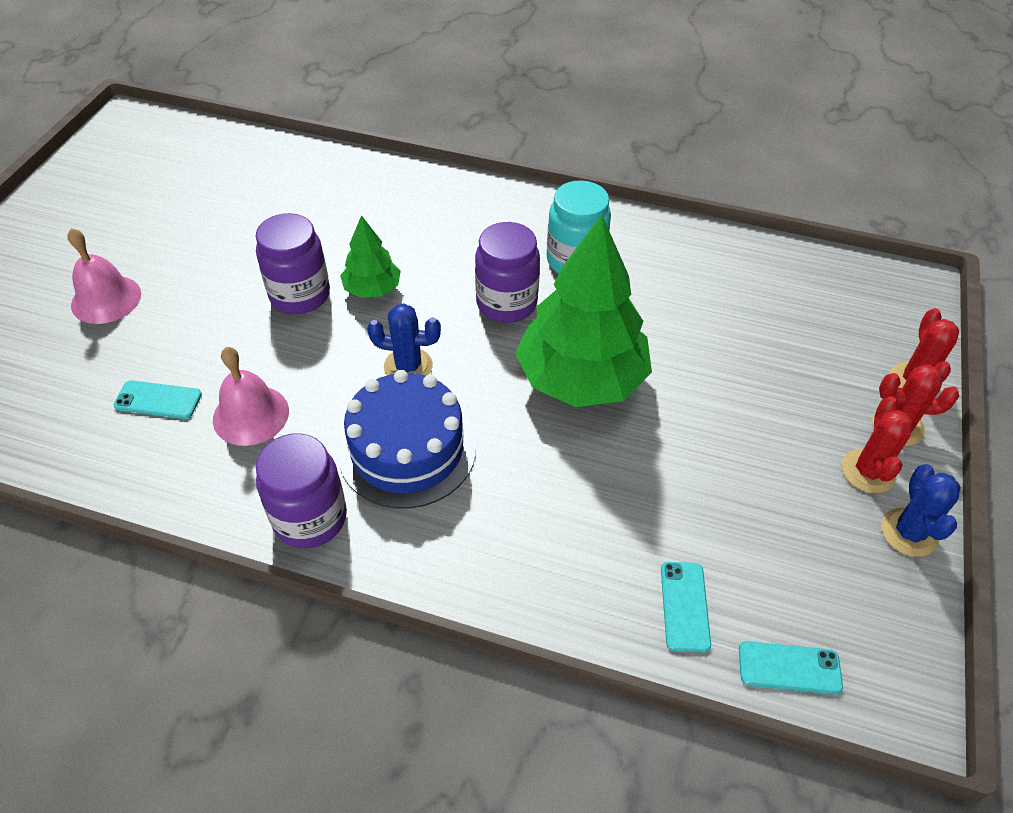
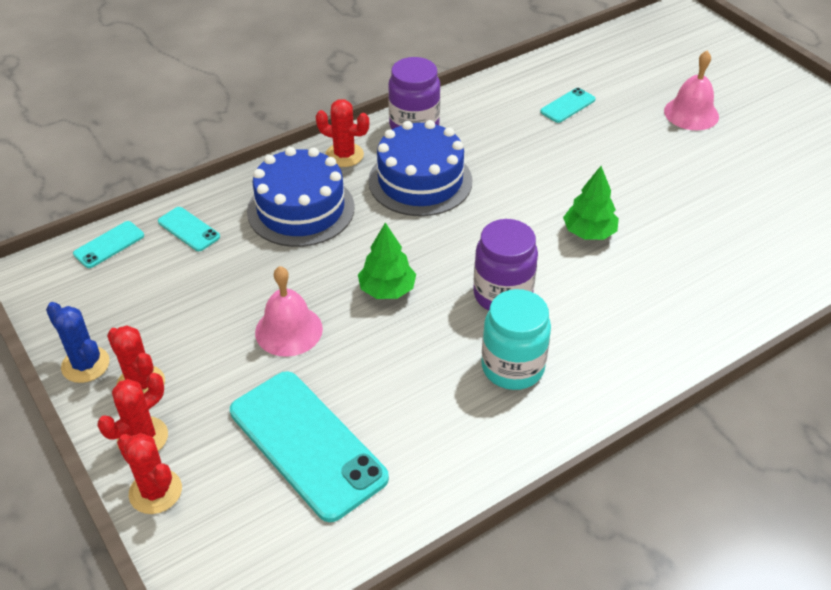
camera: 130 degrees right, 5 degrees down
pink bell [213,347,289,446] -> pink bell moved to [255,266,323,357]
purple jar [256,213,330,314] -> none
blue cactus [367,304,441,376] -> none
green tree [515,215,652,407] -> green tree [358,223,416,299], size x0.49
none -> turquoise phone [230,371,389,522]
none -> blue cake [247,147,355,247]
none -> red cactus [316,99,369,167]

